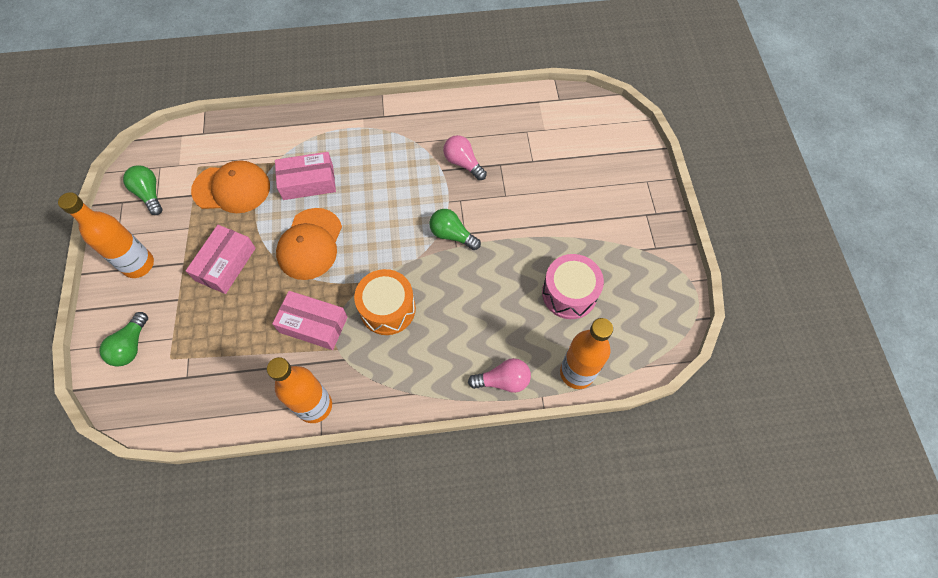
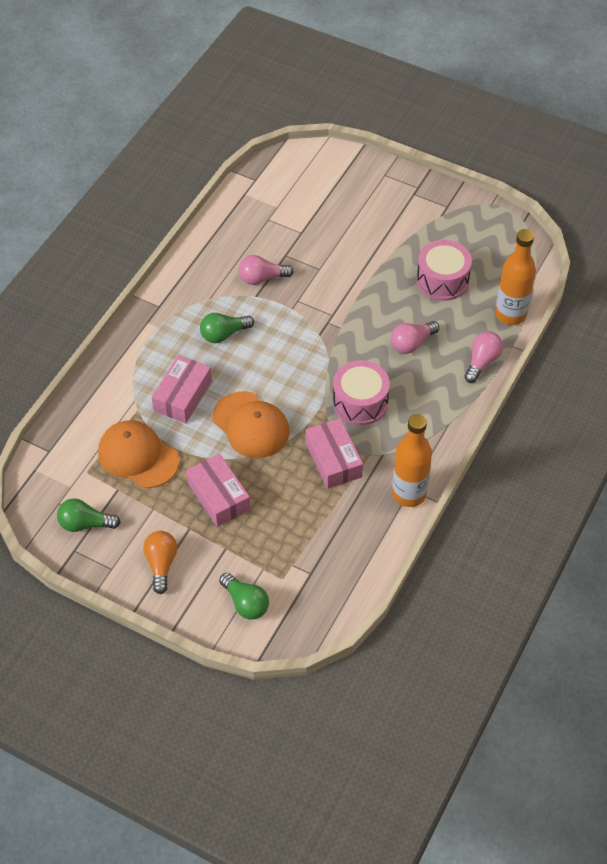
camera: 55 degrees left, 10 degrees down
orange bottle [58,192,154,278] -> orange light bulb [143,531,177,594]
orange cap [191,160,270,213] -> orange cap turned 90 degrees counterclockwise [98,420,179,488]
pink box [272,291,348,350] -> pink box turned 75 degrees counterclockwise [305,418,363,489]
orange drum [354,269,416,335] -> pink drum [333,360,390,425]
green light bulb [429,209,481,250] -> green light bulb moved to [200,313,254,343]
none -> pink light bulb [391,321,440,354]

